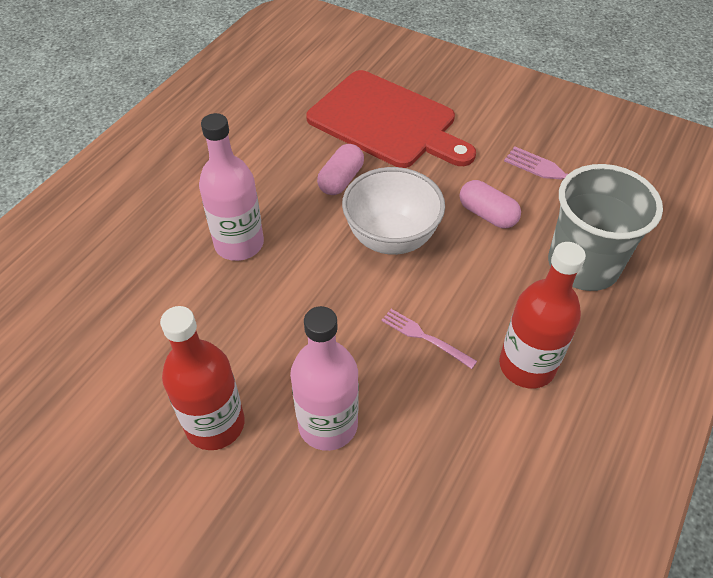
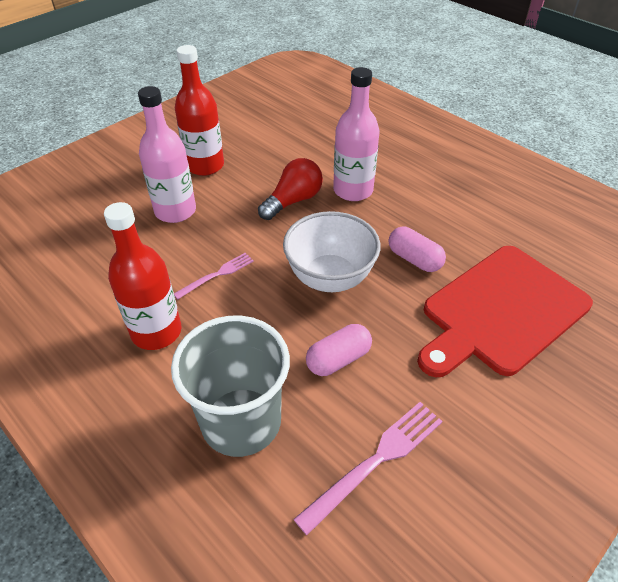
camera: 105 degrees right, 5 degrees down
none -> red light bulb [258,158,323,220]

